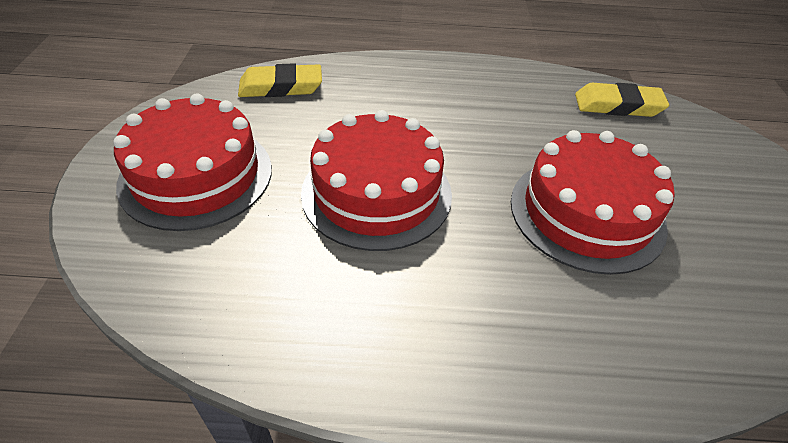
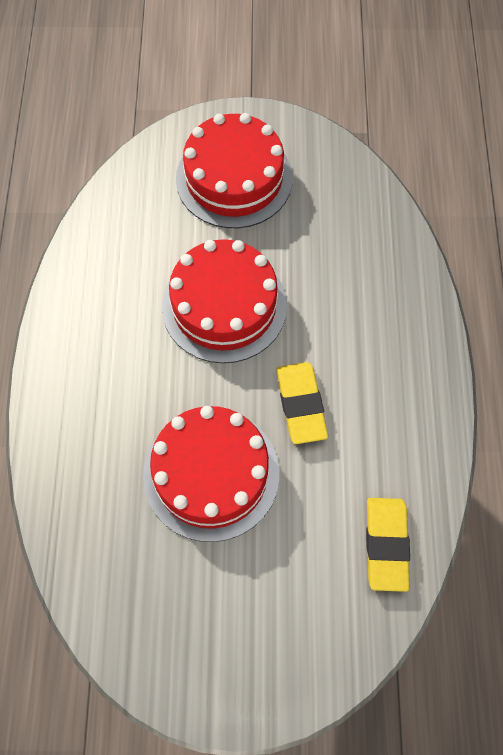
camera: 90 degrees right, 20 degrees up
yellow eraser [238,63,322,97] -> yellow eraser moved to [276,362,328,444]

